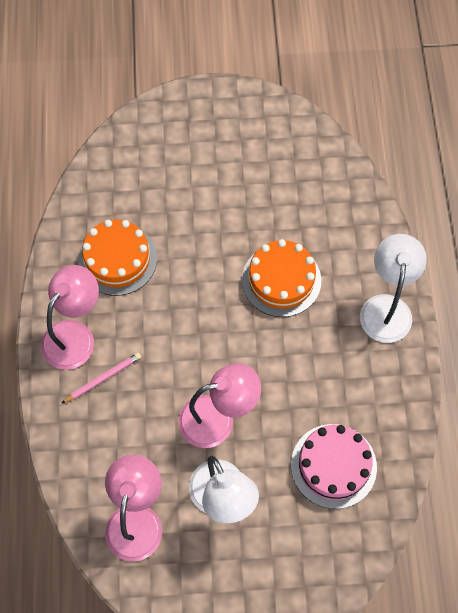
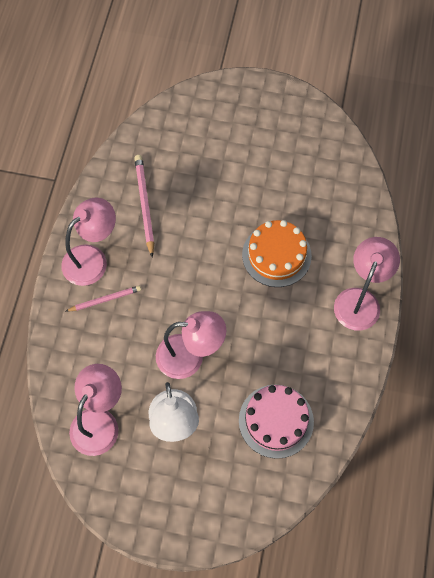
camera: 15 degrees right, 0 degrees up
orange cake [78,220,157,296] -> pink pencil [134,155,154,258]
white lamp [360,234,427,343] -> pink lamp [334,237,400,330]

